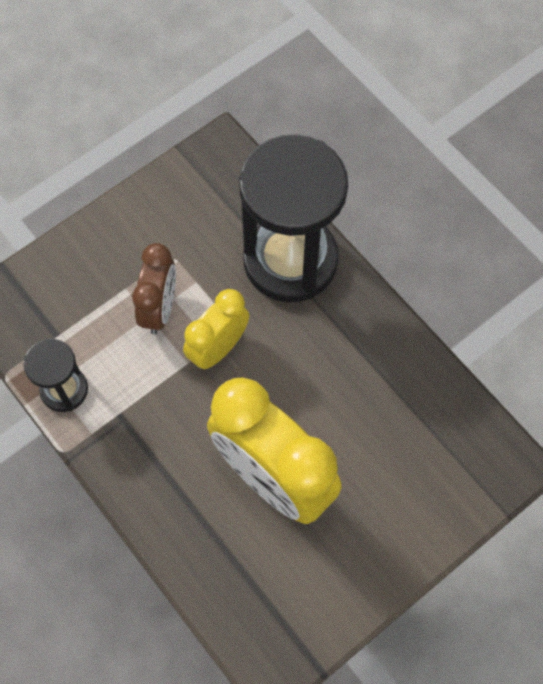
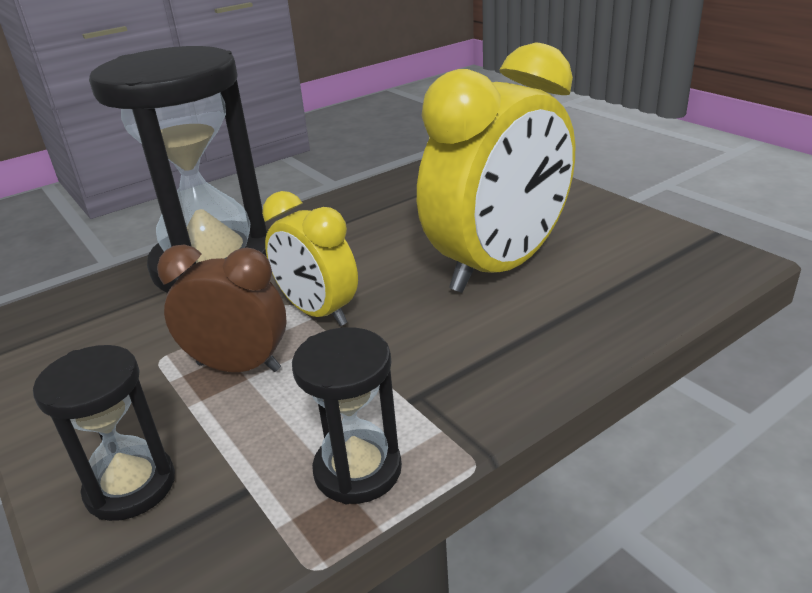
camera: 85 degrees left, 35 degrees down
none -> black hourglass [33,345,175,521]

